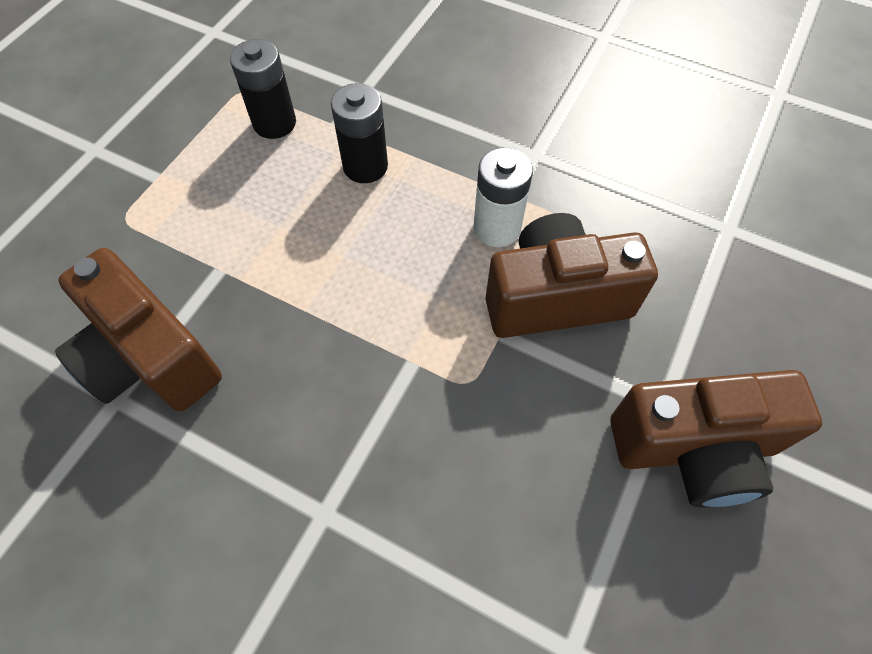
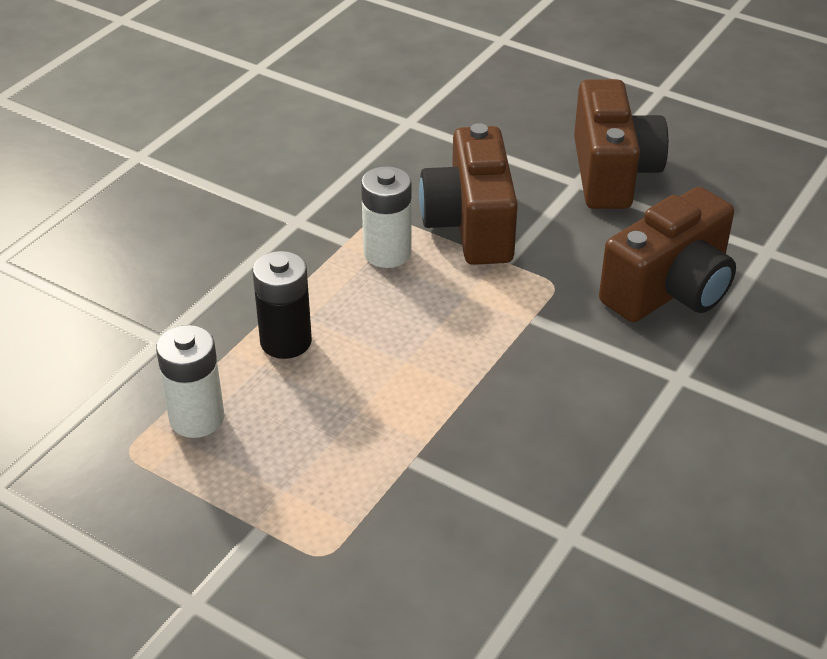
camera: 85 degrees left, 20 degrees down
brown camera [55,248,222,411] -> brown camera moved to [599,187,736,322]
black battery [230,39,296,139] -> white battery [156,325,224,438]

